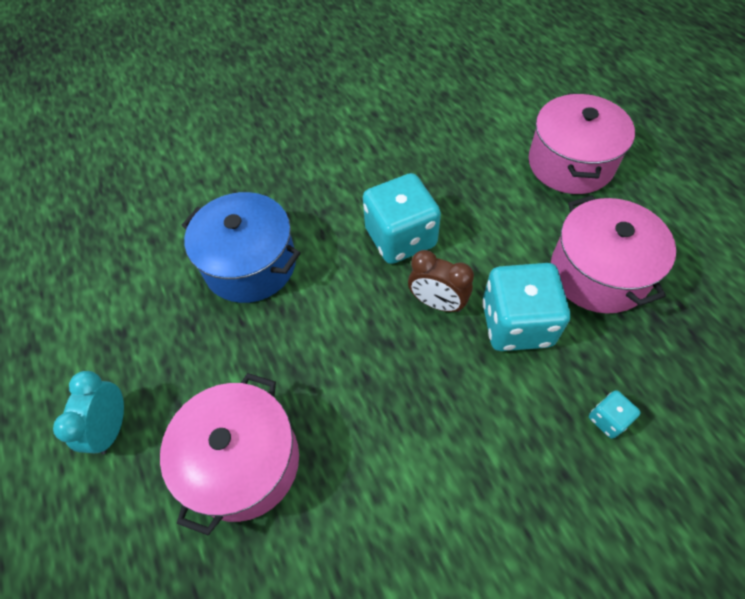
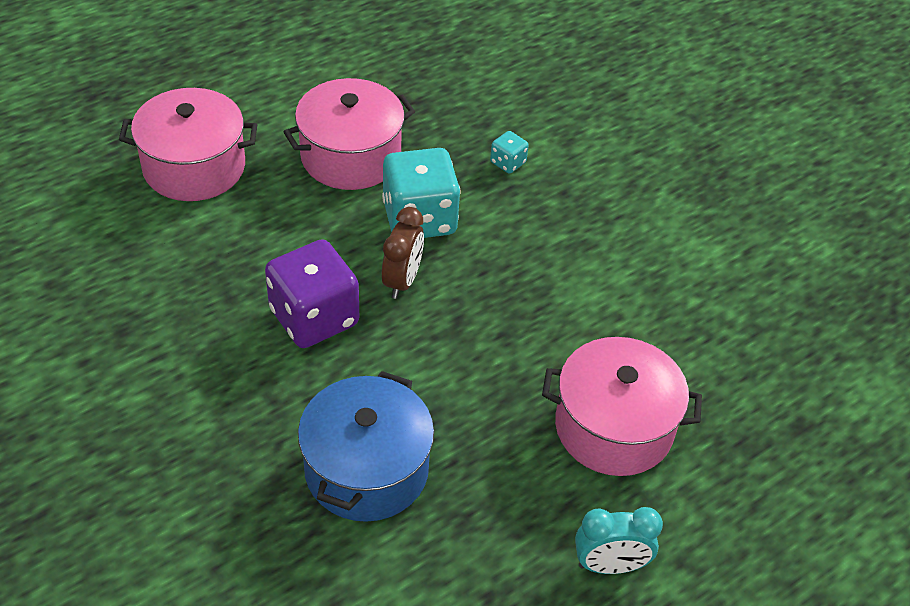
camera: 105 degrees left, 10 degrees down
turquoise dice [363,173,441,264] -> purple dice [265,239,359,348]

